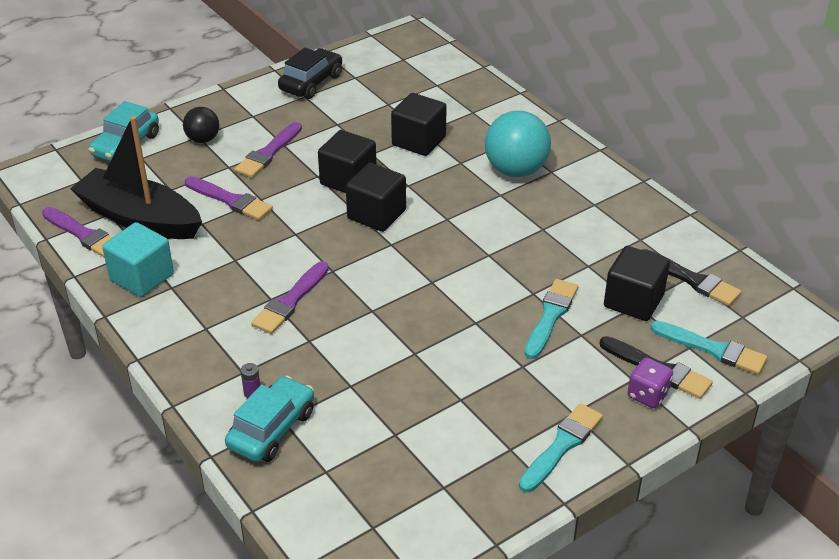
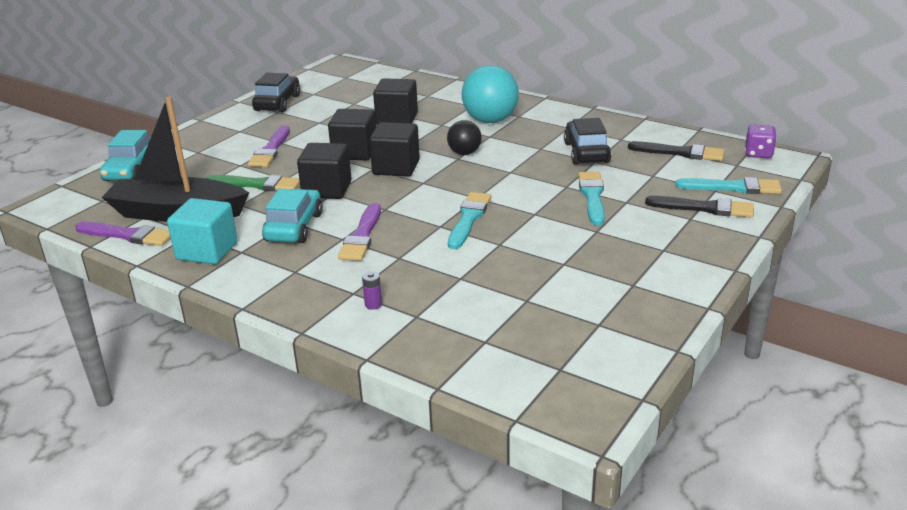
camera: 20 degrees left, 10 degrees down
black ball [183,107,219,143] -> black ball moved to [447,120,482,155]
purple brush [185,176,273,220] -> green brush [206,175,300,191]
turquoise car [225,376,314,462] -> turquoise car moved to [262,189,323,243]
turquoise brush [519,403,603,492] -> turquoise brush moved to [448,192,491,249]
black cube [604,246,670,321] -> black cube moved to [297,143,352,199]
purple dice [627,358,673,408] -> purple dice moved to [745,125,777,159]
none -> black car [564,118,611,165]

